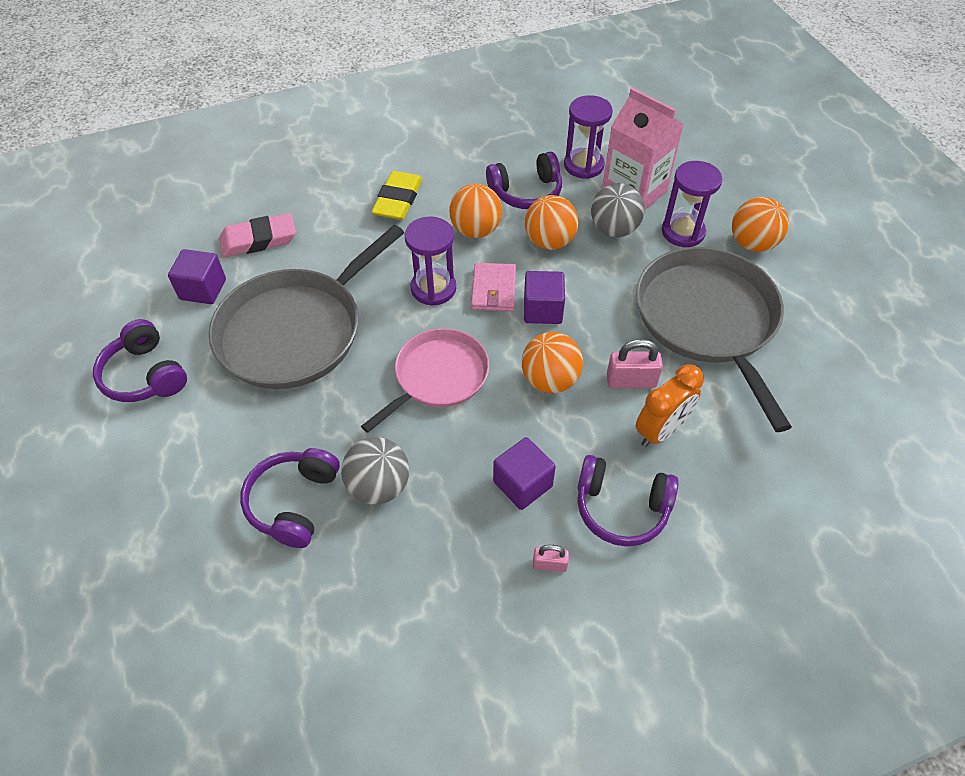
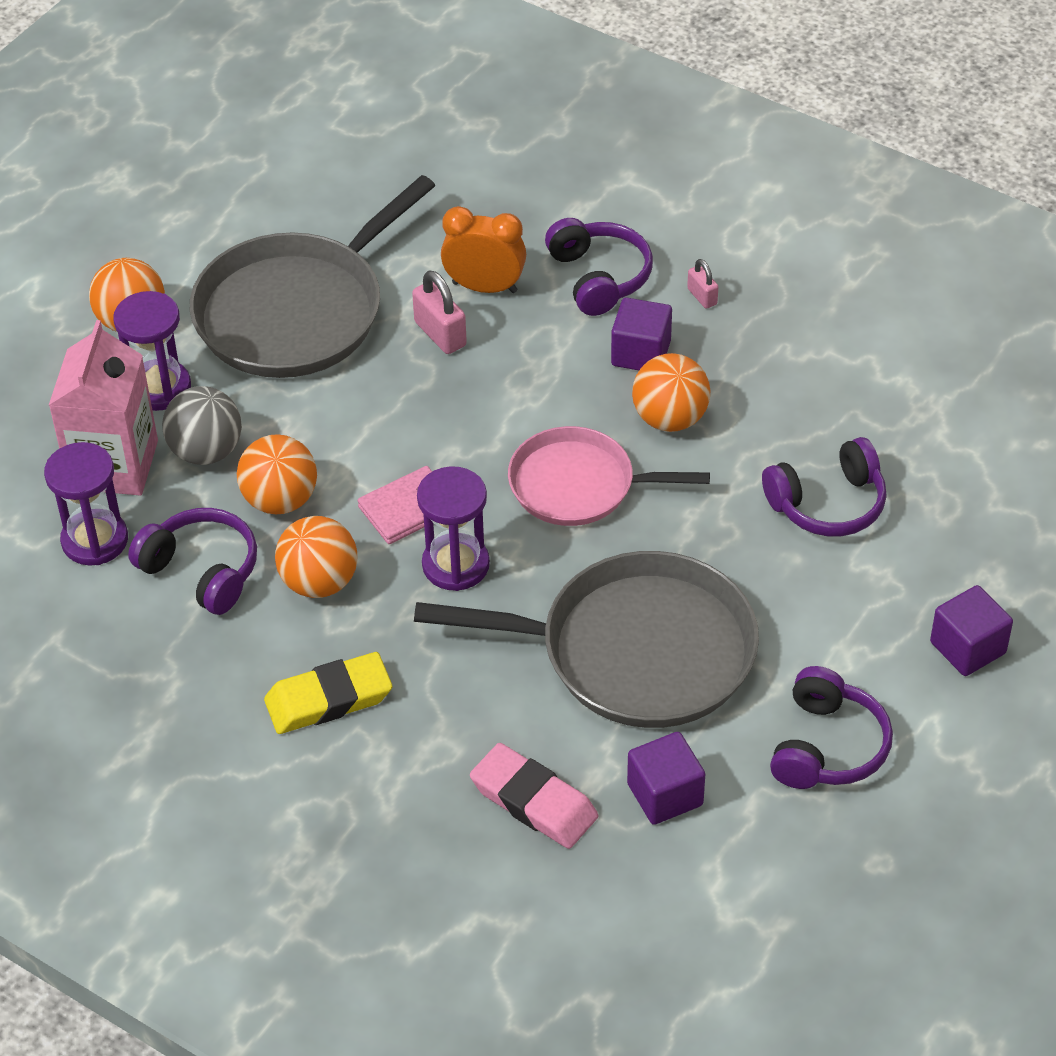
camera: 125 degrees left, 5 degrees down
grey ball [341,437,409,505] -> none
orange ball [522,332,583,393] -> orange ball moved to [632,353,711,432]
purple cube [524,271,565,324] -> purple cube moved to [930,585,1013,676]

